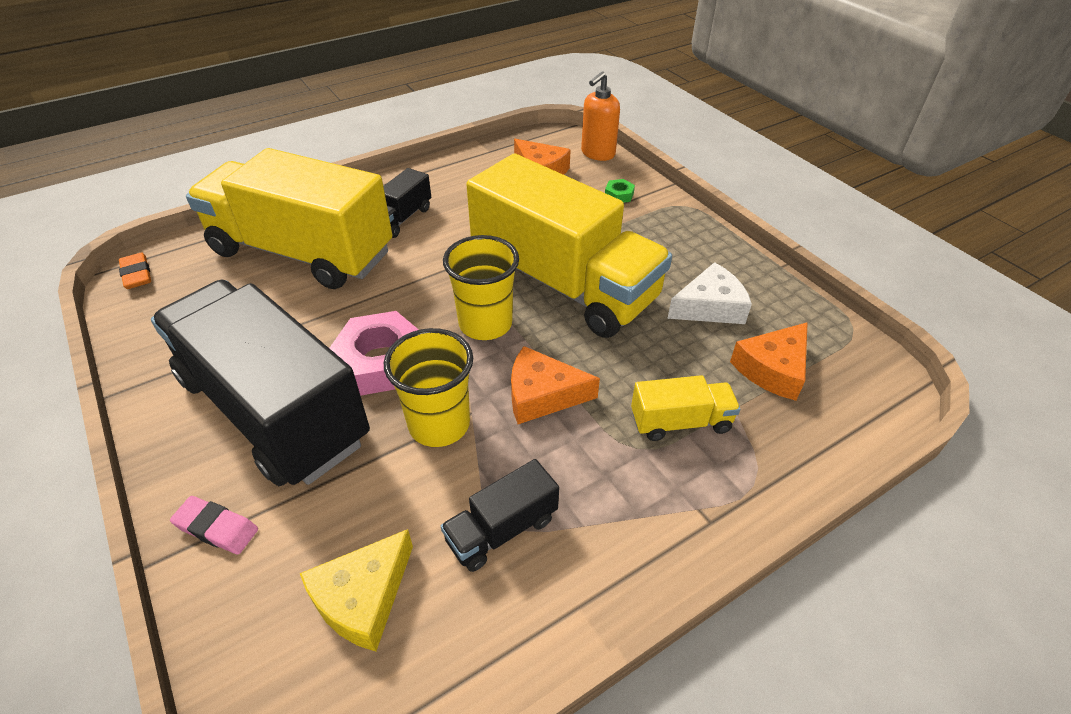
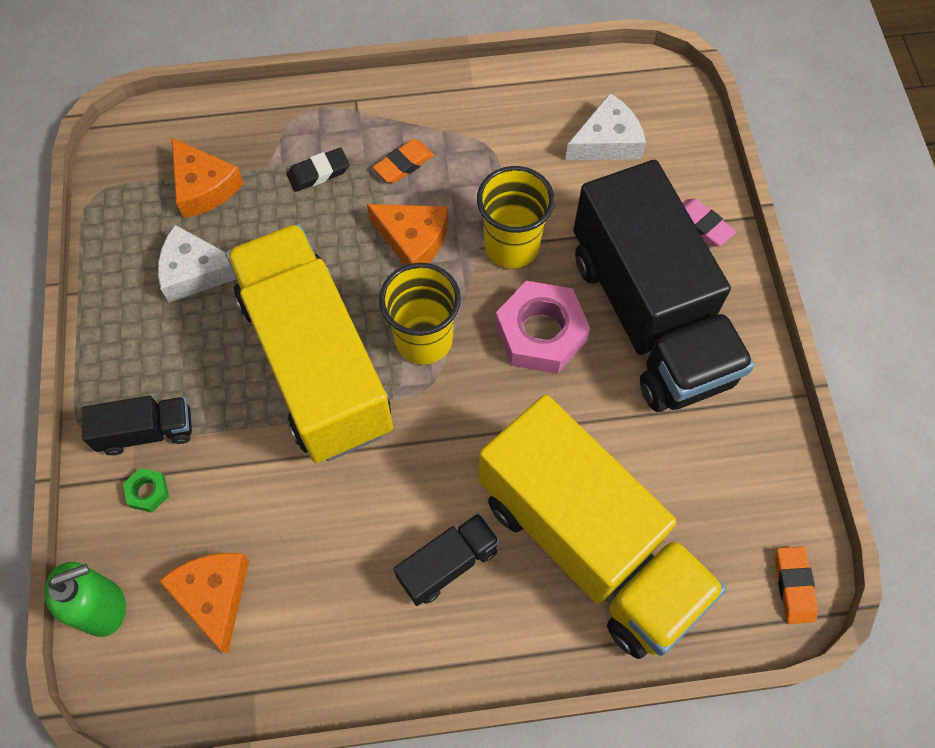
camera: 155 degrees left, 20 degrees up
yellow cheese [300,529,413,651] -> white cheese [565,93,646,160]
black truck [441,459,559,572] -> black truck moved to [81,396,192,455]
orange soap dispenser [581,71,620,161] -> green soap dispenser [45,562,126,637]
yellow truck [631,375,740,441] -> black eraser [287,148,350,192]
orange cheese [730,322,808,401] -> orange cheese turned 75 degrees clockwise [172,138,244,218]
none -> orange eraser [373,139,434,183]

